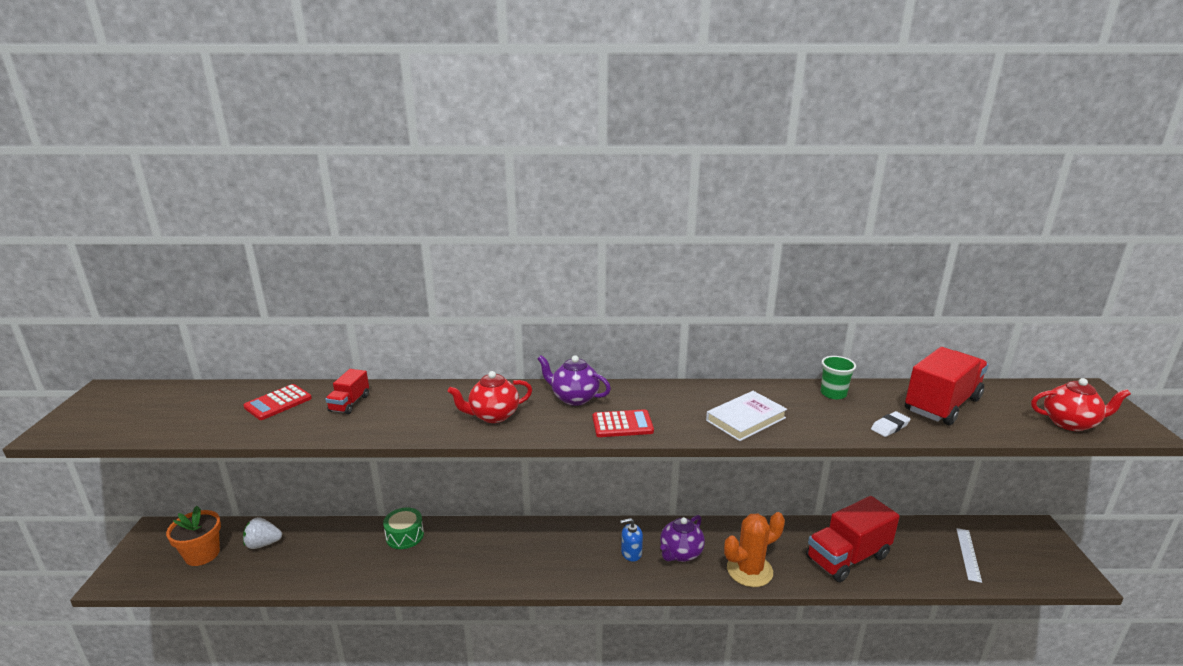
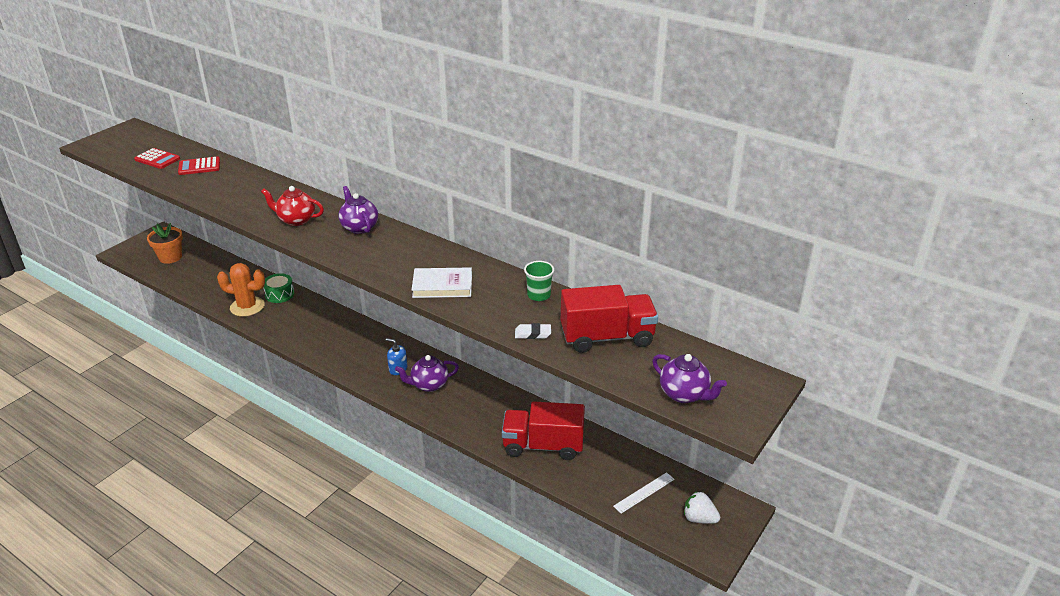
camera: 35 degrees right, 10 degrees up
white strawberry [243,517,282,549] -> white strawberry moved to [684,491,720,524]
red truck [325,369,369,414] -> none
red calculator [593,409,654,437] -> red calculator moved to [134,148,180,169]
orange cactus [724,512,785,587] -> orange cactus moved to [217,263,265,317]
red teapot [1031,378,1131,431] -> purple teapot [652,354,727,403]

